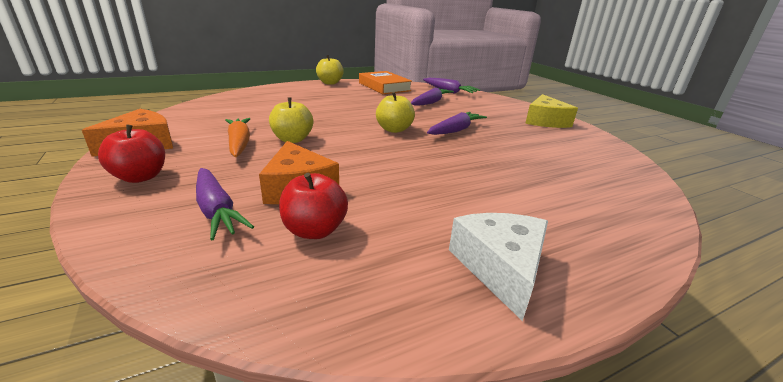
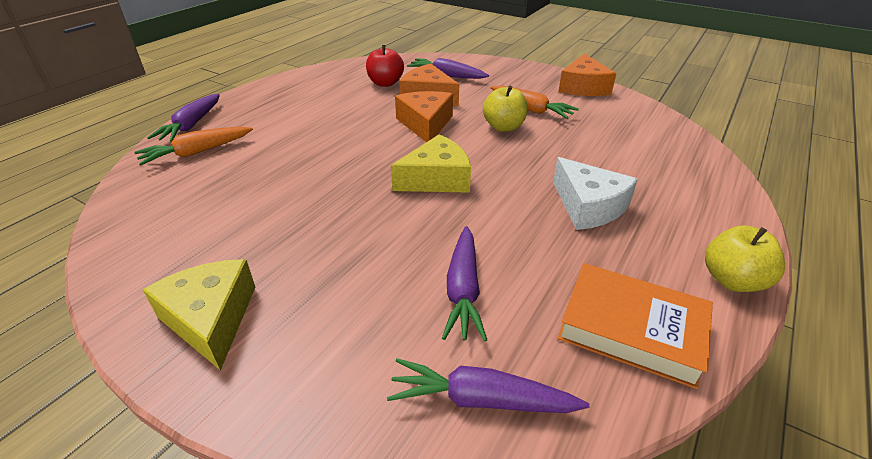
camera: 150 degrees right, 10 degrees up
red apple [98,125,165,183] -> none
yellow apple [376,92,415,133] -> yellow cheese [391,134,471,193]
purple carrot [427,112,487,135] -> purple carrot moved to [147,94,220,142]
white cheese [449,213,548,321] -> white cheese moved to [553,157,638,230]
none -> orange carrot [134,127,253,166]
none -> orange cheese [395,91,453,142]

